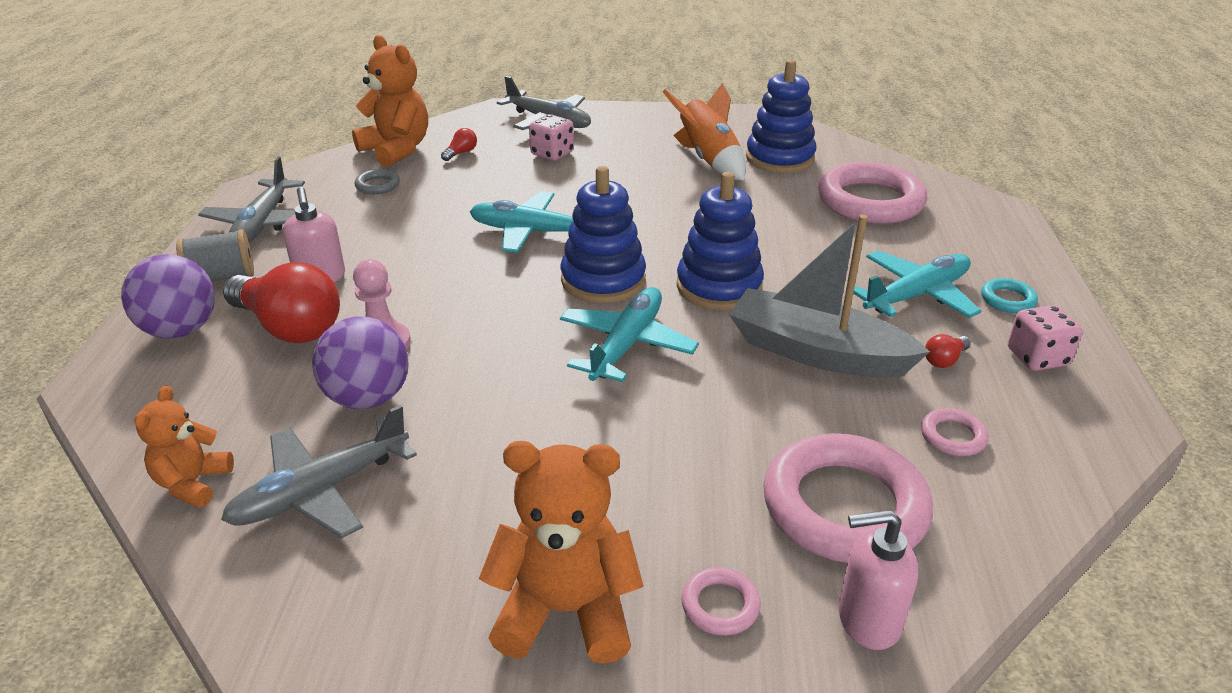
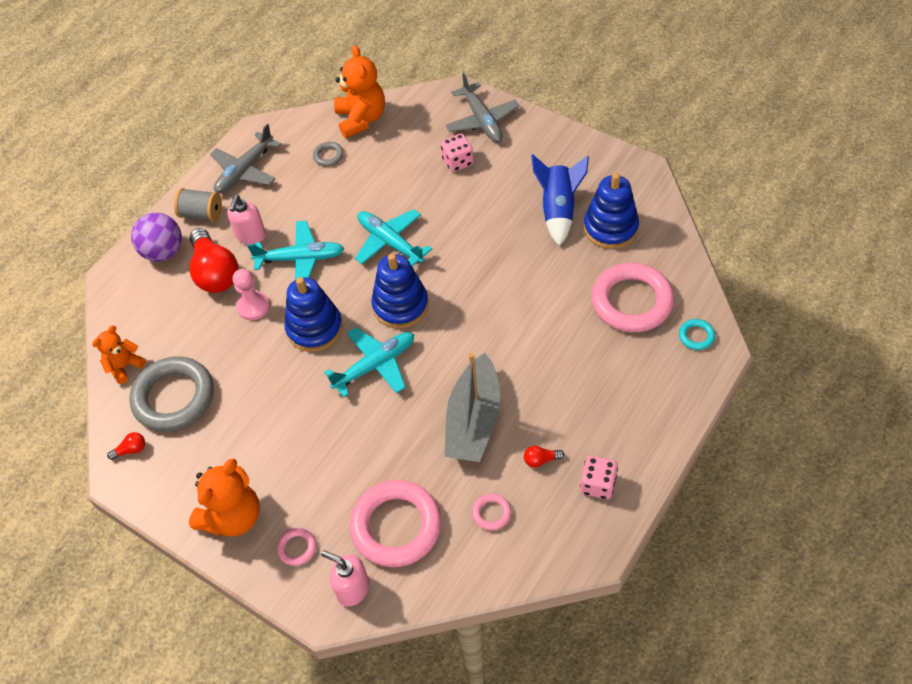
camera: 35 degrees right, 20 degrees up
grey plane [221,405,417,538] -> grey ring [130,356,214,432]
purple ball [312,316,408,409] -> none
red light bulb [441,128,477,161] -> red light bulb moved to [107,432,145,460]
orange teddy bear [479,441,644,664] -> orange teddy bear turned 90 degrees clockwise [189,458,260,536]
orange rocket [663,83,746,181] -> blue rocket [531,154,589,246]
blue stacking toy [677,172,764,310] -> blue stacking toy moved to [284,277,343,352]
grey boat [729,214,930,378] -> grey boat turned 135 degrees counterclockwise [445,353,500,462]
turquoise plane [853,250,981,318] -> turquoise plane moved to [247,221,344,280]
turquoise ring [981,278,1038,313] -> turquoise ring moved to [679,319,715,350]

